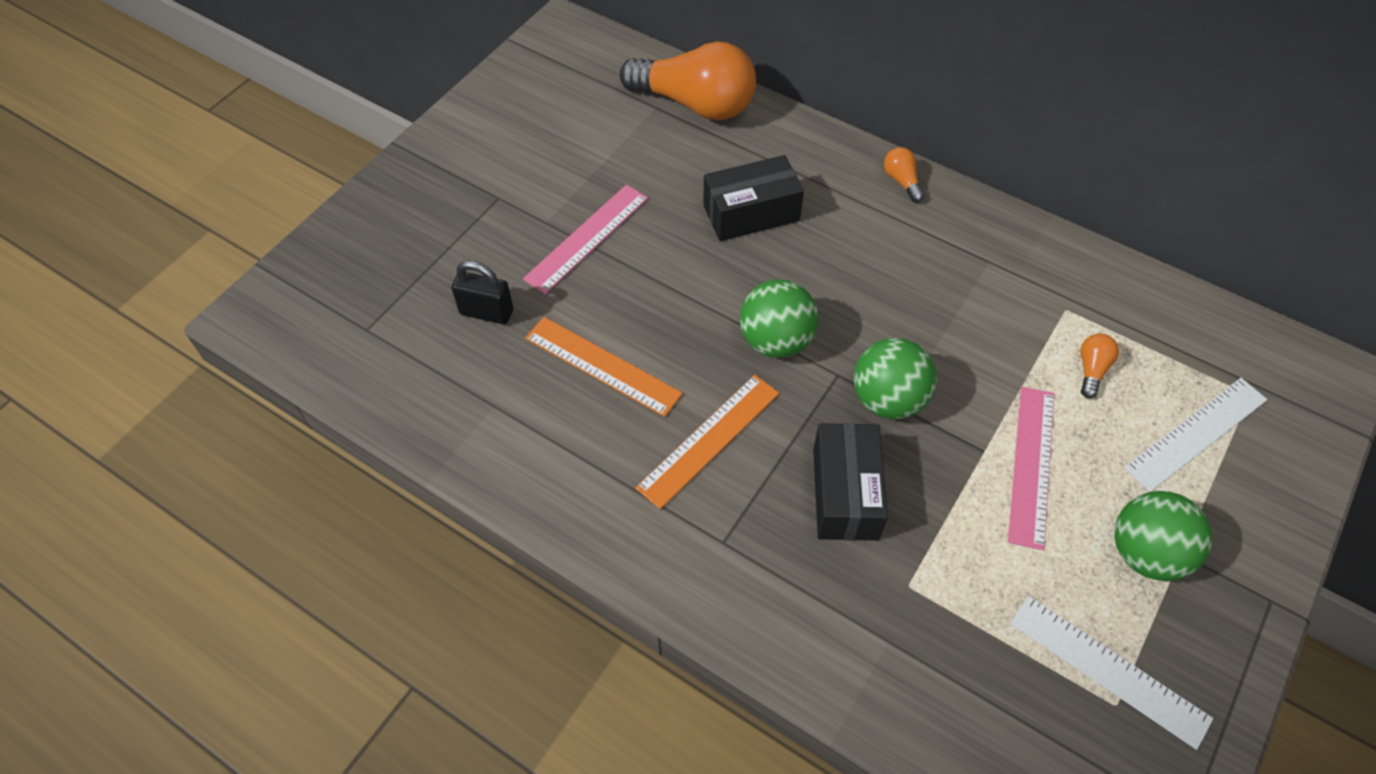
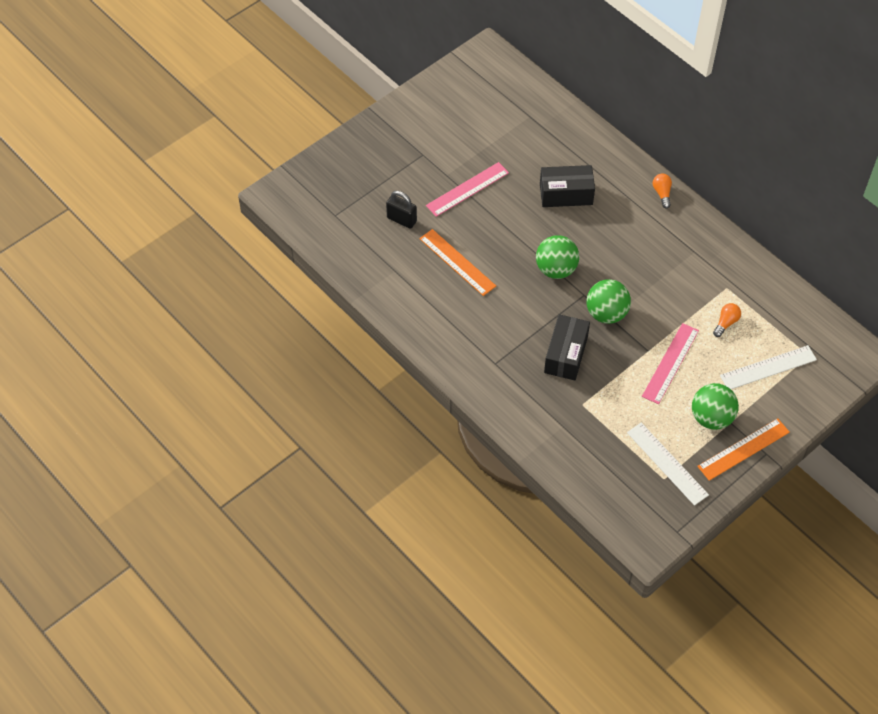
camera: 15 degrees right, 0 degrees up
orange light bulb [620,41,756,120] -> none
orange ruler [636,375,779,509] -> orange ruler moved to [697,418,790,481]

